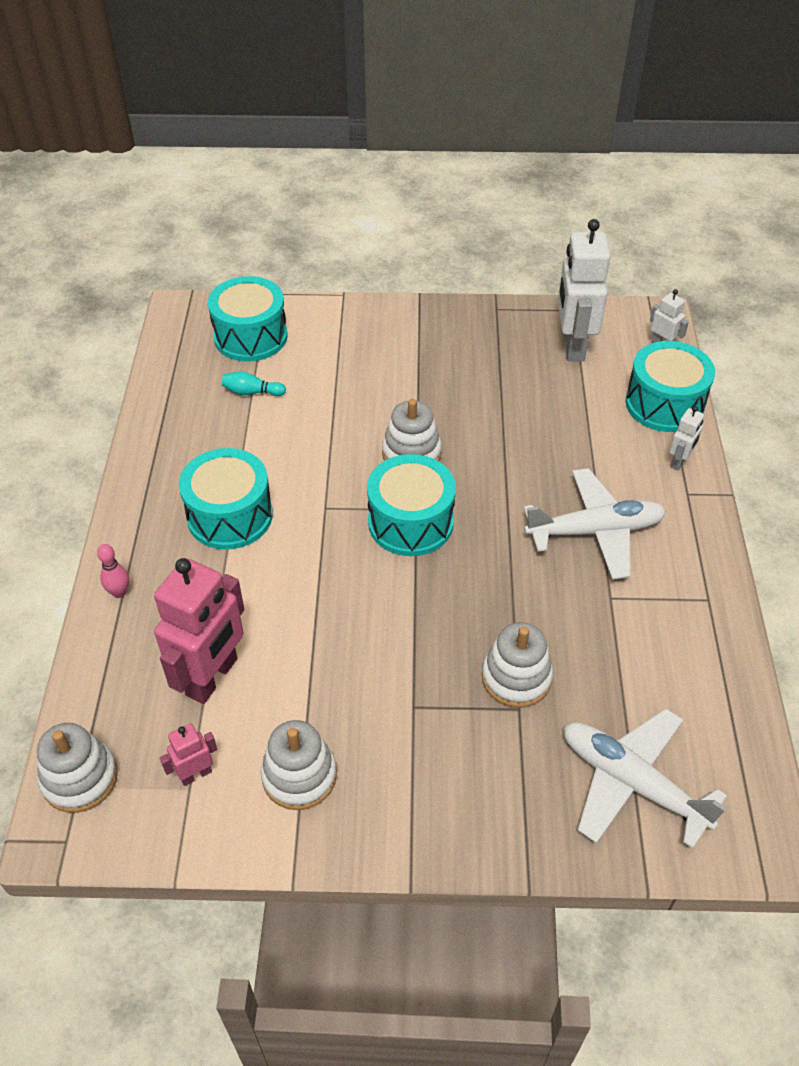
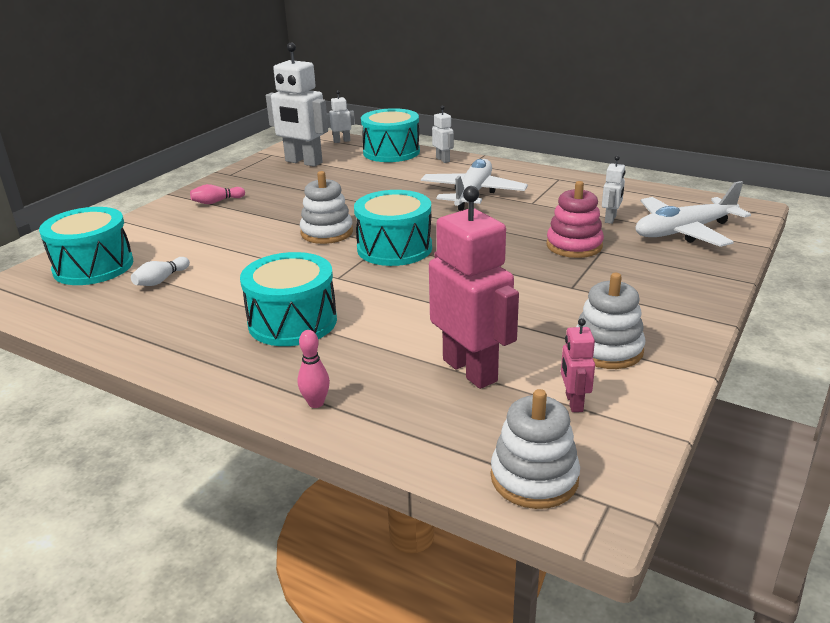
camera: 60 degrees left, 20 degrees down
turquoise bowling pin [222,372,286,396] -> white bowling pin [131,257,190,286]
white stacking toy [482,622,553,708] -> pink stacking toy [546,181,604,258]
none -> pink bowling pin [190,184,245,204]
none -> white robot [602,156,625,224]

